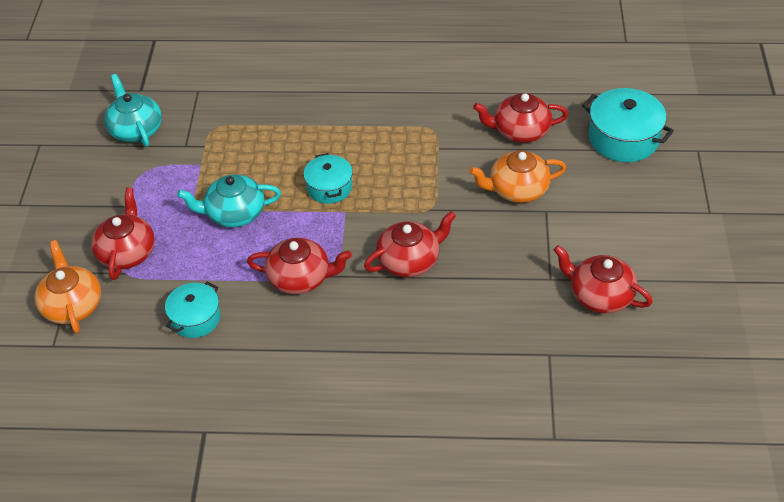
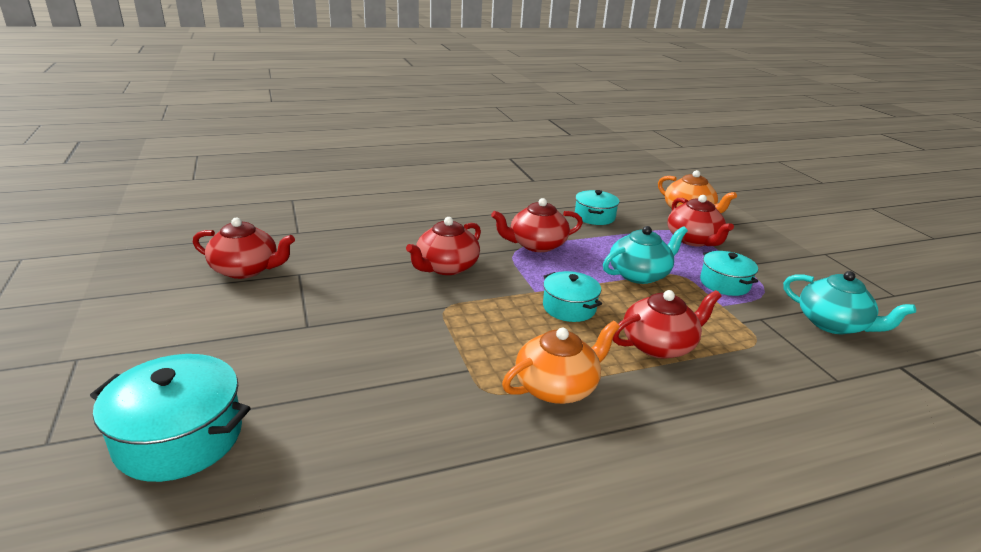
camera: 155 degrees right, 20 degrees down
orange teapot [469,151,566,203] -> orange teapot moved to [502,321,620,404]
red teapot [473,93,568,143] -> red teapot moved to [612,290,721,359]
none -> turquoise pot [700,251,758,296]

